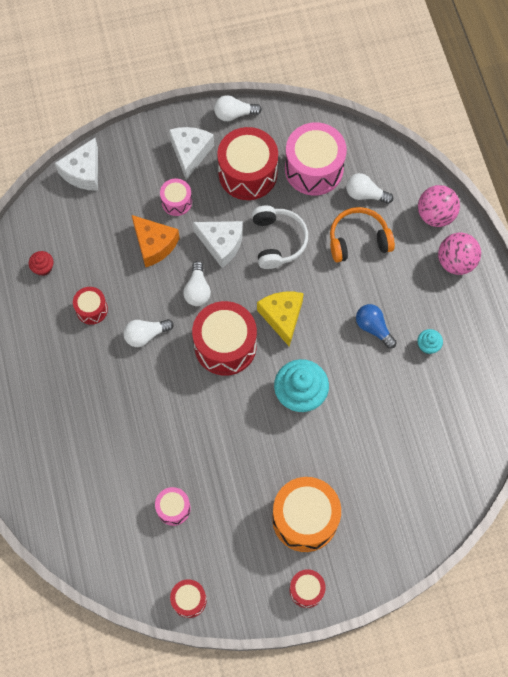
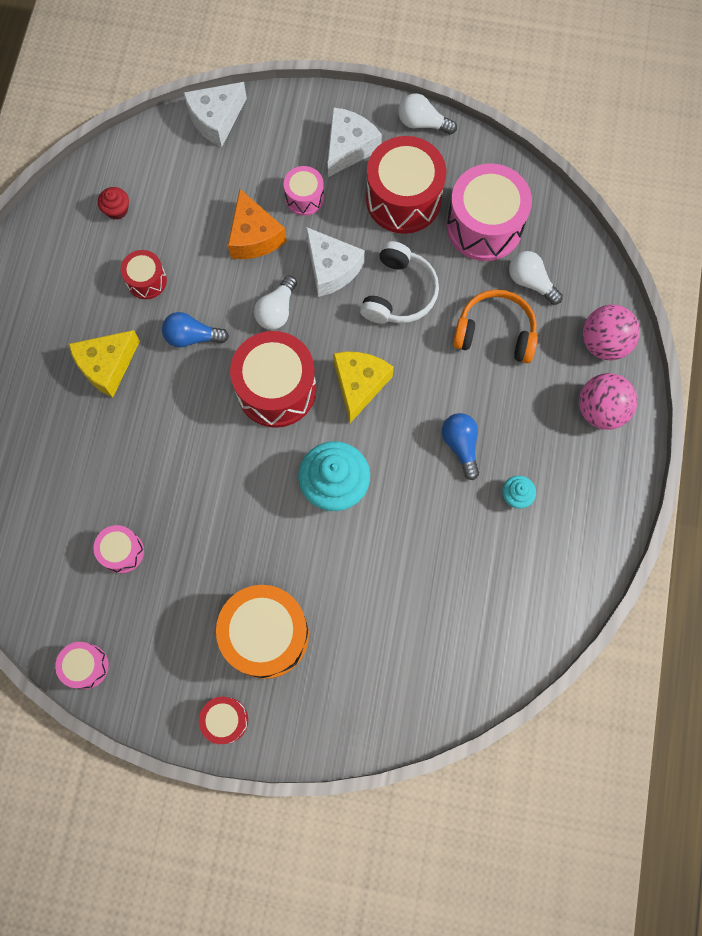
camera: 25 degrees right, 5 degrees up
white light bulb [123,319,174,347] -> blue light bulb [162,312,229,348]
red drum [170,579,207,618] -> pink drum [55,642,109,689]
none -> yellow cheese [69,330,140,398]

